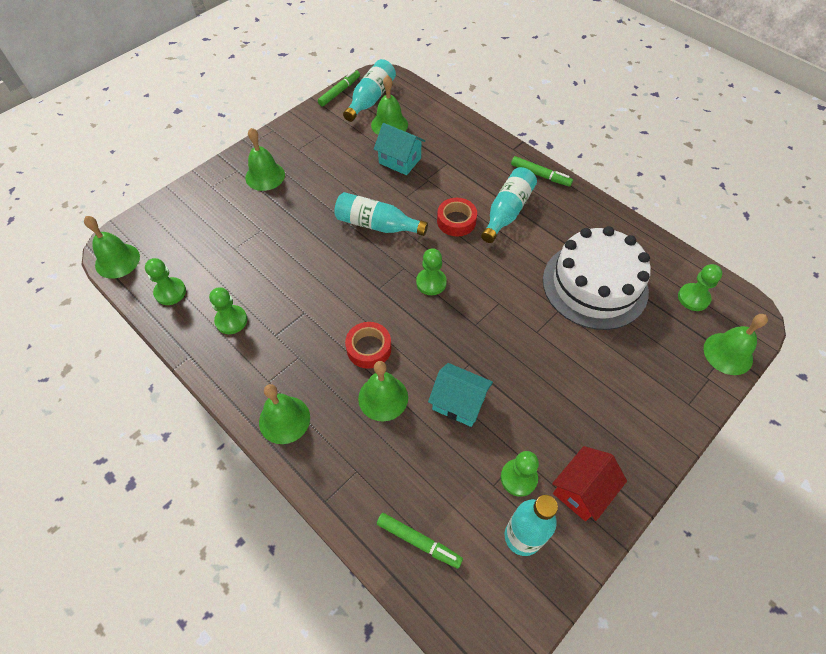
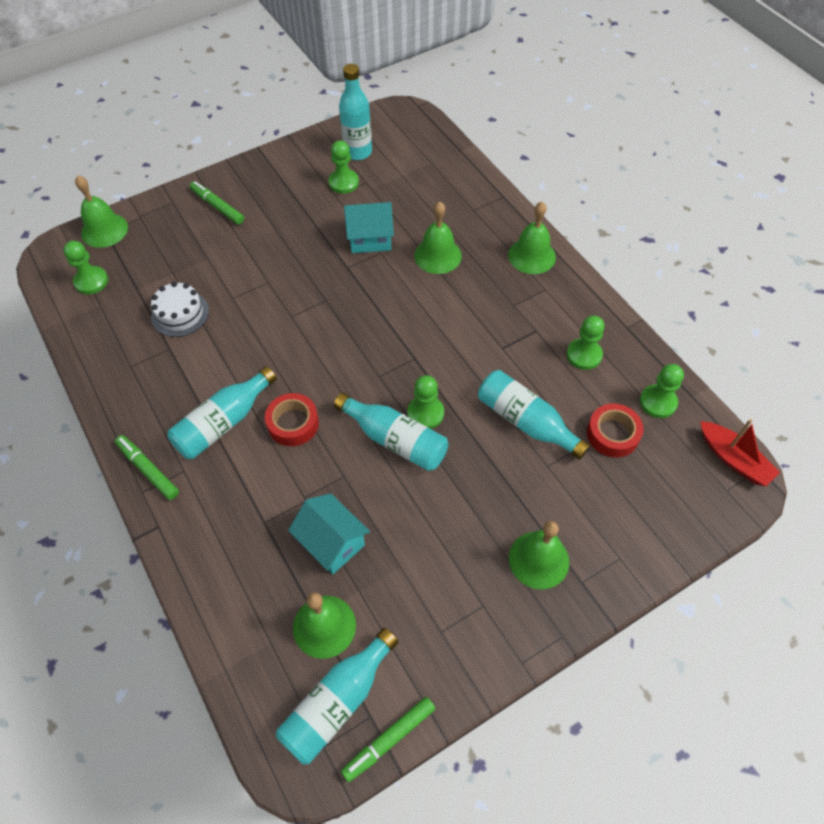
camera: 165 degrees left, 0 degrees up
green bell [84,216,140,279] -> red boat [700,419,780,486]
red tape [345,322,391,369] -> red tape moved to [587,403,644,458]
green marker [377,513,463,568] -> green marker moved to [190,181,244,224]
green pawn [416,248,447,295] -> green pawn moved to [407,375,444,429]
turquoise house [428,363,493,427] -> turquoise house turned 45 degrees counterclockwise [344,202,394,253]
white cake [543,226,651,330] -> white cake [151,282,209,337], size x0.49
red house [552,446,627,521] -> none
none -> turquoise bottle [478,370,590,460]

